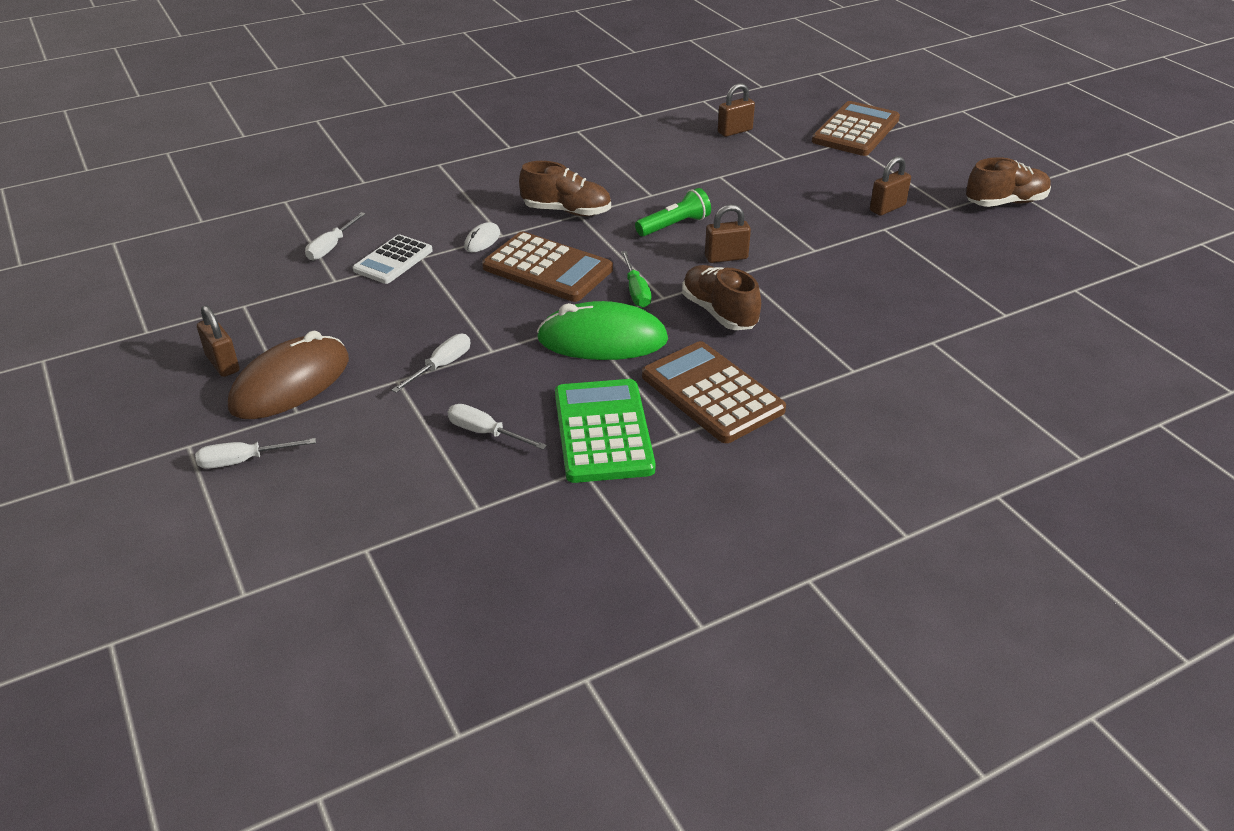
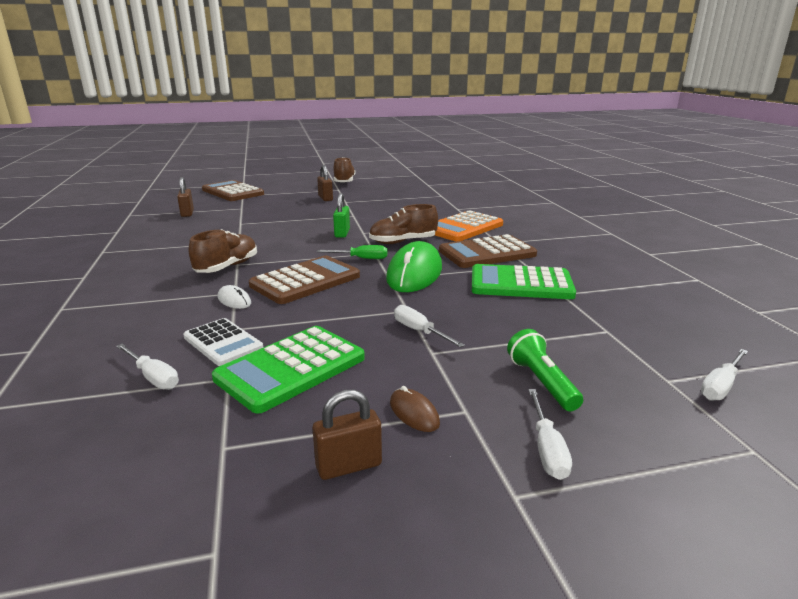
camera: 75 degrees left, 15 degrees down
brown mouse [228,331,349,419] -> brown mouse [390,386,440,432], size x0.44
white screwdriver [448,404,547,450] -> white screwdriver moved to [701,349,748,401]
green flashlight [635,188,711,236] -> green flashlight moved to [507,329,583,411]
brown padlock [705,204,751,263] -> green padlock [333,193,350,238]
none -> green calculator [212,326,365,414]
none -> orange calculator [435,210,503,242]

